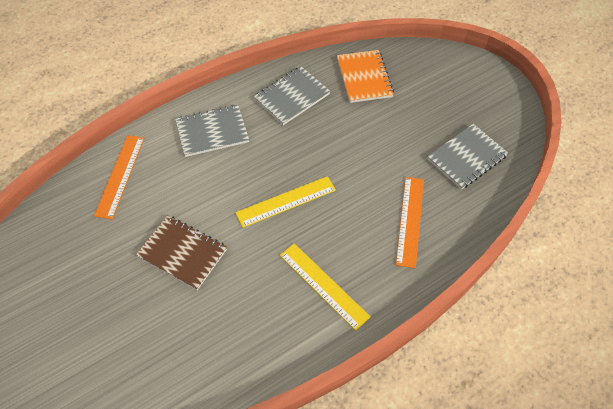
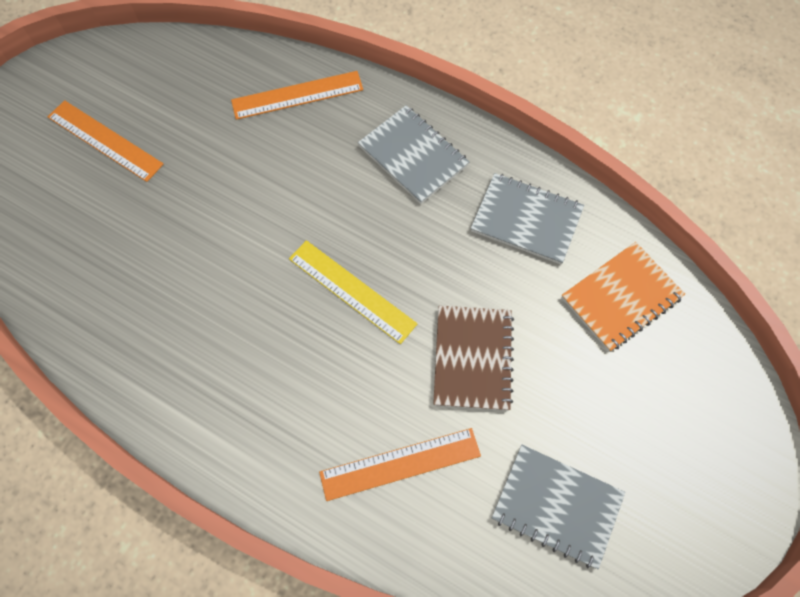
camera: 65 degrees right, 10 degrees up
brown notebook [136,215,227,290] -> brown notebook moved to [433,306,514,411]
yellow ruler [280,243,371,330] -> none
none -> orange ruler [48,100,164,182]

